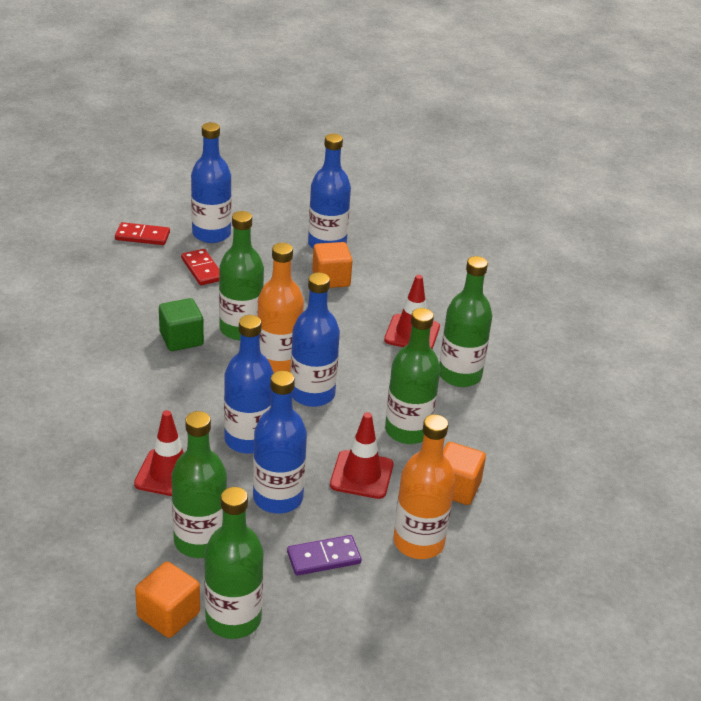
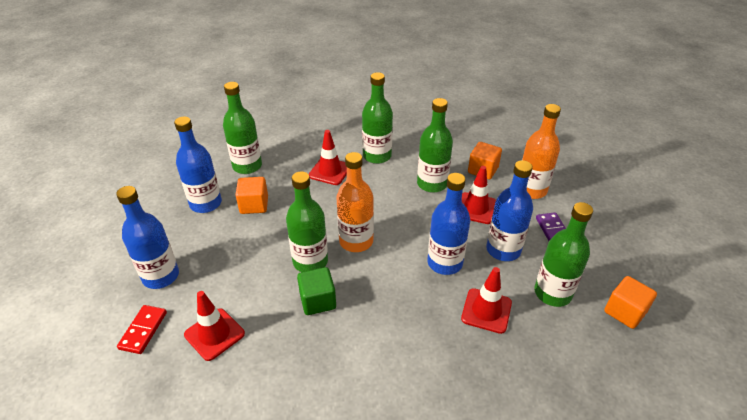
camera: 80 degrees left, 5 degrees up
red domino [181,249,219,285] -> none
green bottle [204,487,264,639] -> green bottle moved to [223,82,262,174]
blue bottle [290,272,340,407] -> none
none -> red traffic cone [184,291,245,361]

